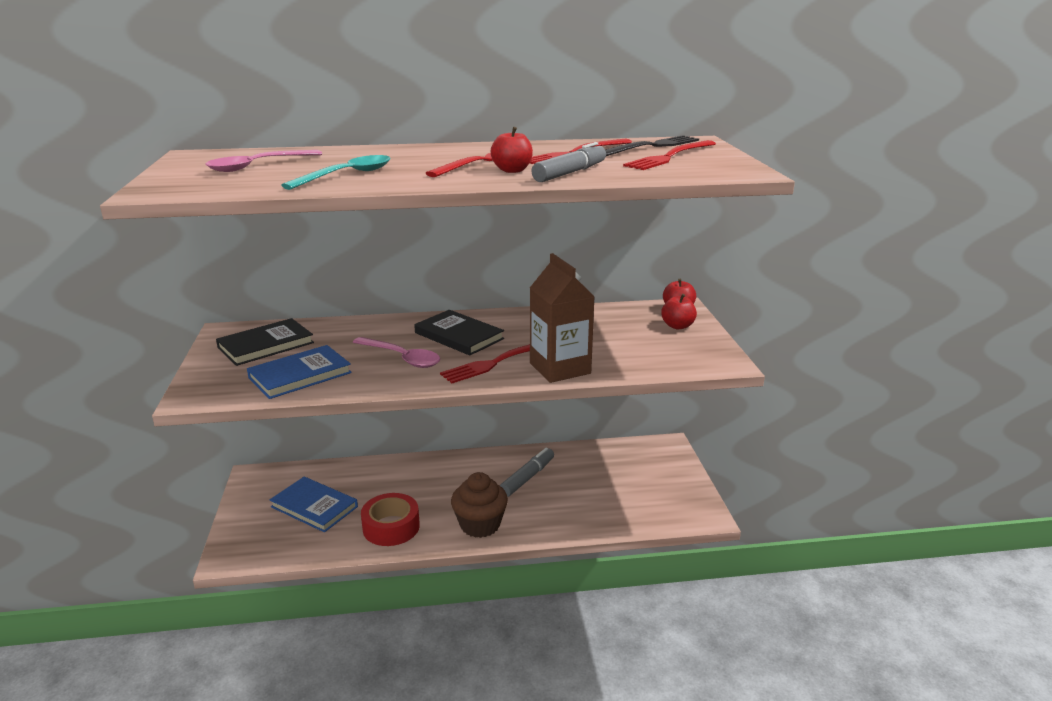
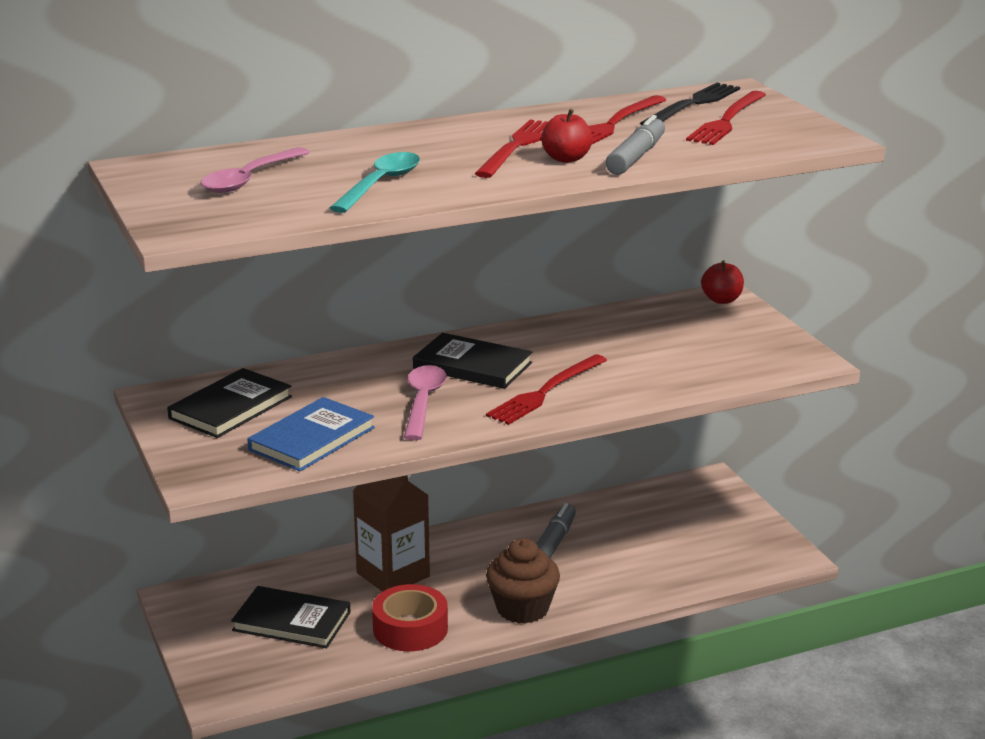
camera: 15 degrees left, 0 degrees up
blue book [270,477,358,532] -> black book [231,586,351,648]
pink spoon [353,337,440,368] -> pink spoon turned 105 degrees counterclockwise [404,365,447,440]
brown carton [530,253,595,383] -> brown carton moved to [353,475,430,592]
red apple [661,294,697,329] -> none

